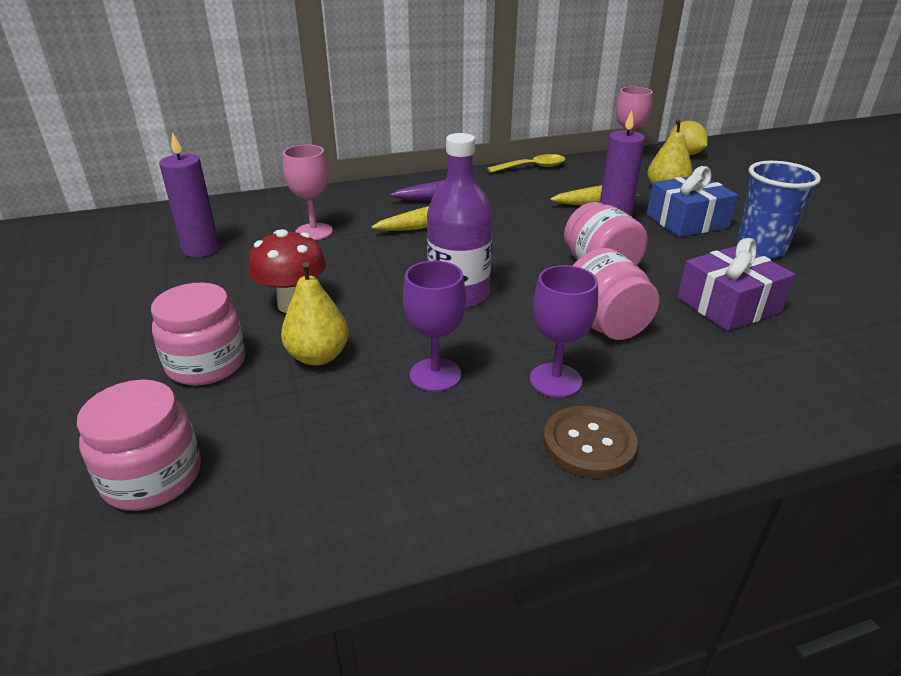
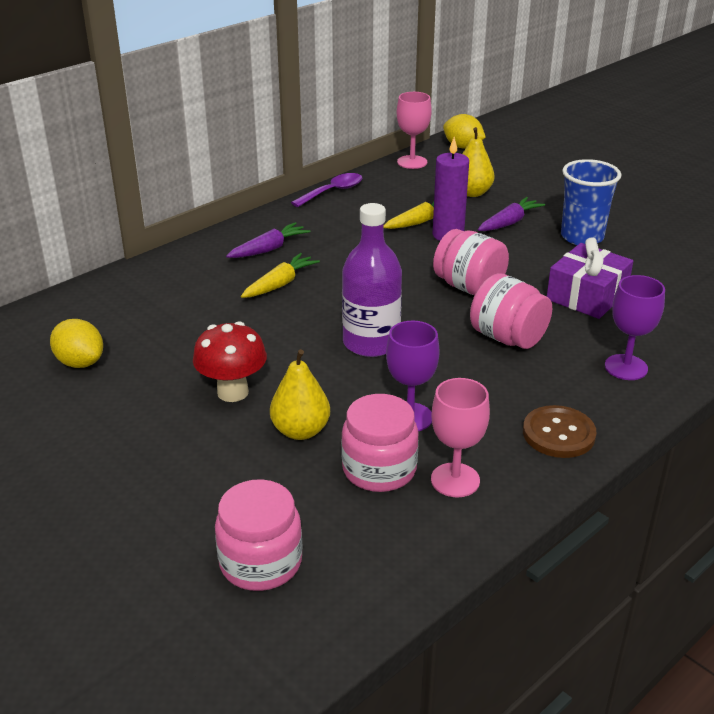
camera: 25 degrees left, 0 degrees up
pink jar [151,283,246,385] -> pink jar moved to [341,394,419,492]
purple candle [159,132,220,257] -> yellow lemon [50,319,103,368]
pink goblet [283,145,333,240] -> pink goblet moved to [431,378,490,497]
yellow spoon [487,154,565,173] -> purple spoon [291,173,362,207]
purple goblet [530,265,598,398] -> purple goblet moved to [605,275,665,380]
blue gift [647,166,738,237] -> purple carrot [478,197,545,231]

